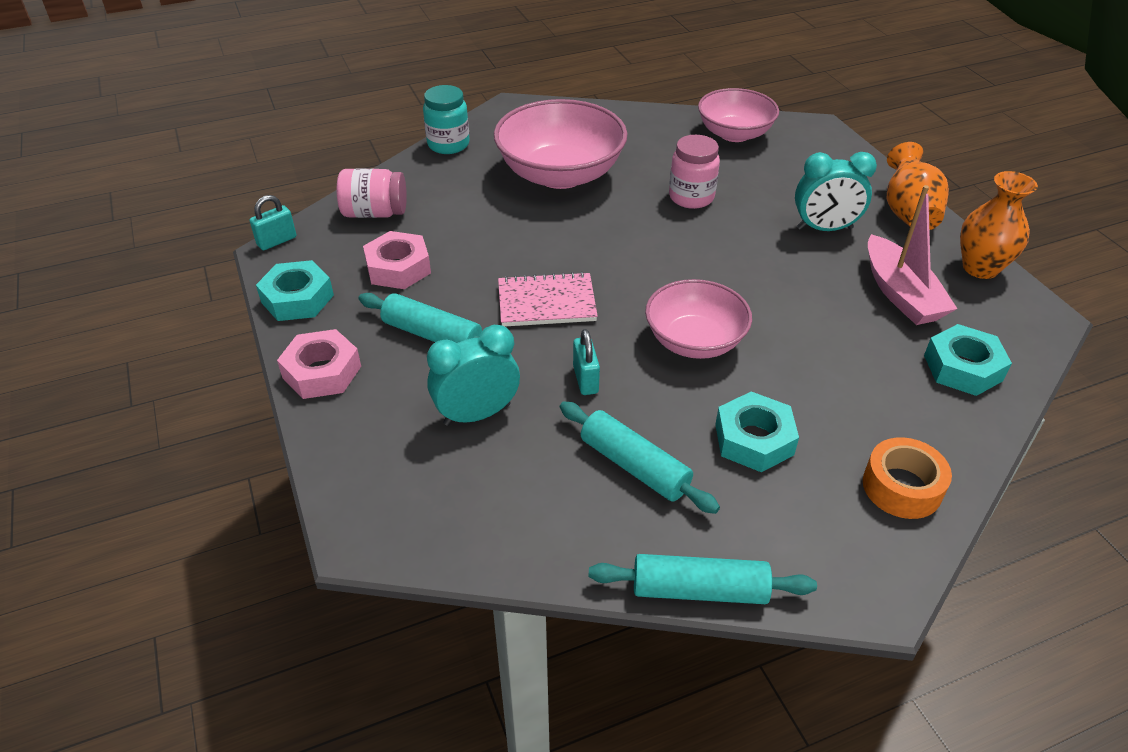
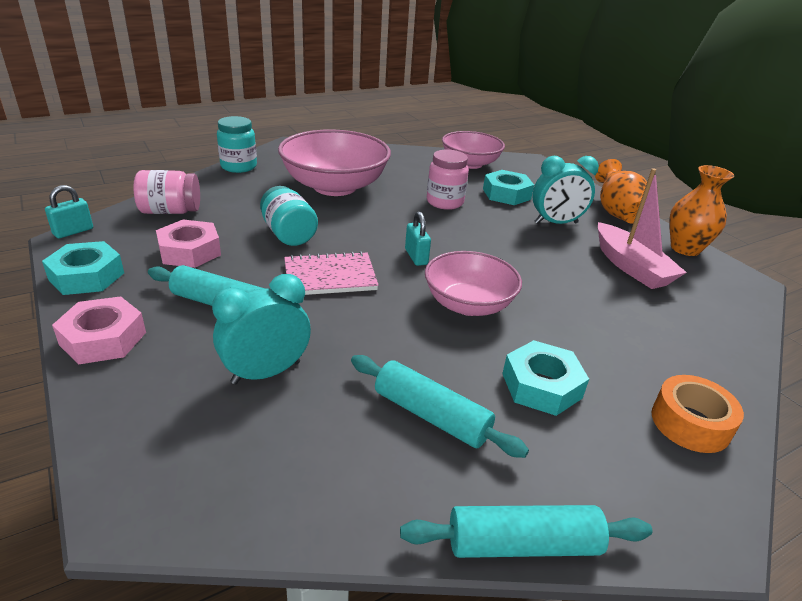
camera: 10 degrees left, 10 degrees down
turquoise padlock [573,329,600,395] -> turquoise padlock moved to [405,211,431,266]
turquoise nut [924,324,1012,396] -> turquoise nut moved to [483,170,534,205]
none -> turquoise jar [260,186,318,246]

